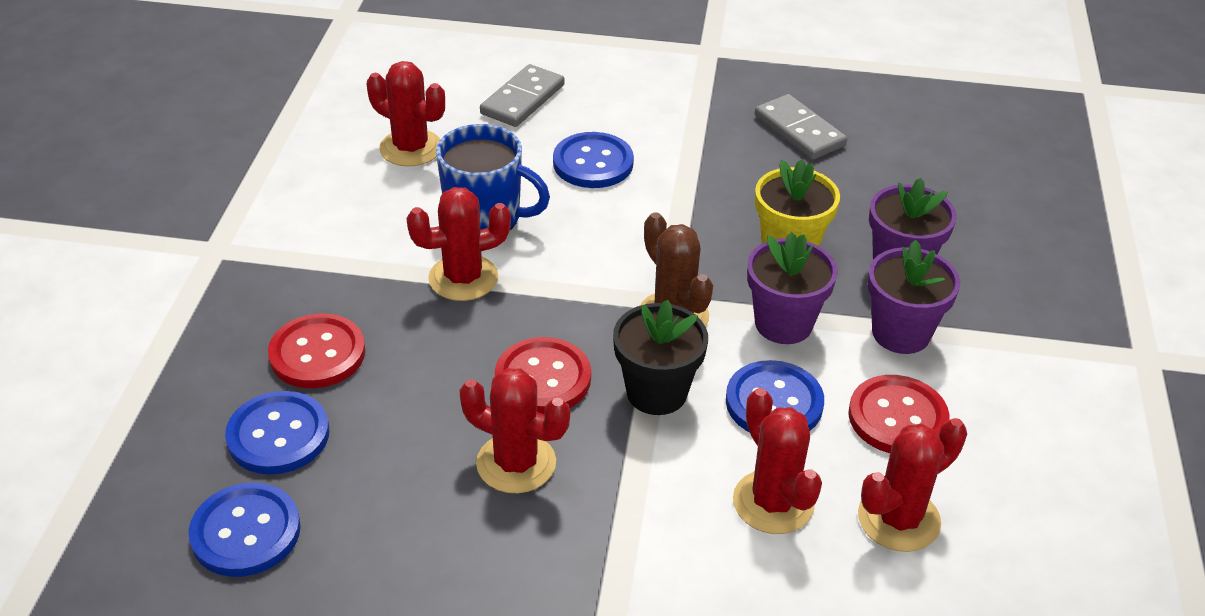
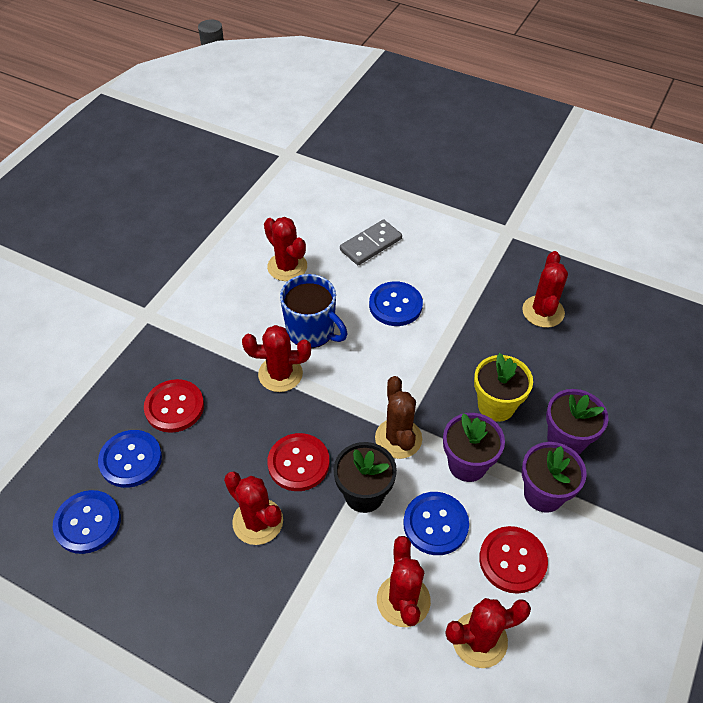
camera: 20 degrees right, 10 degrees up
grey domino [755,94,847,160] -> red cactus [522,251,568,328]

